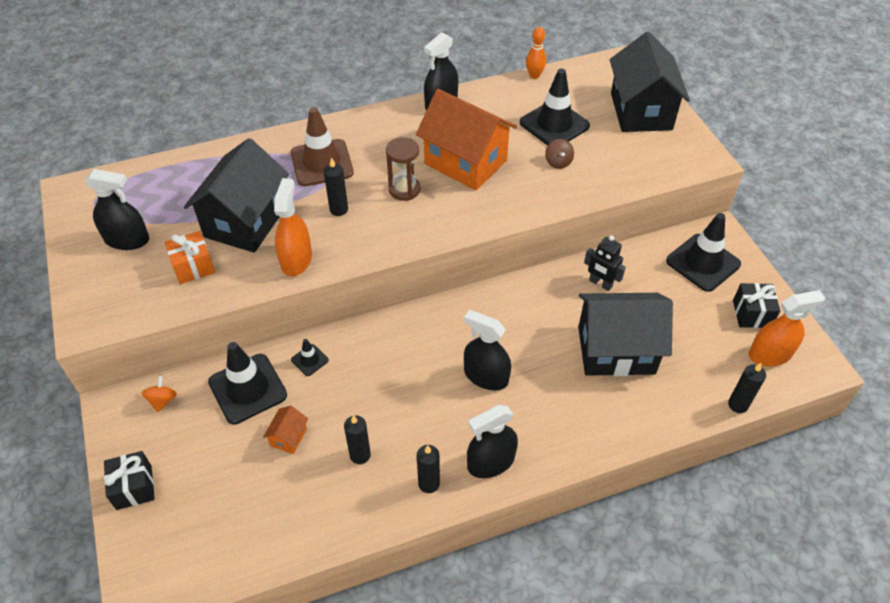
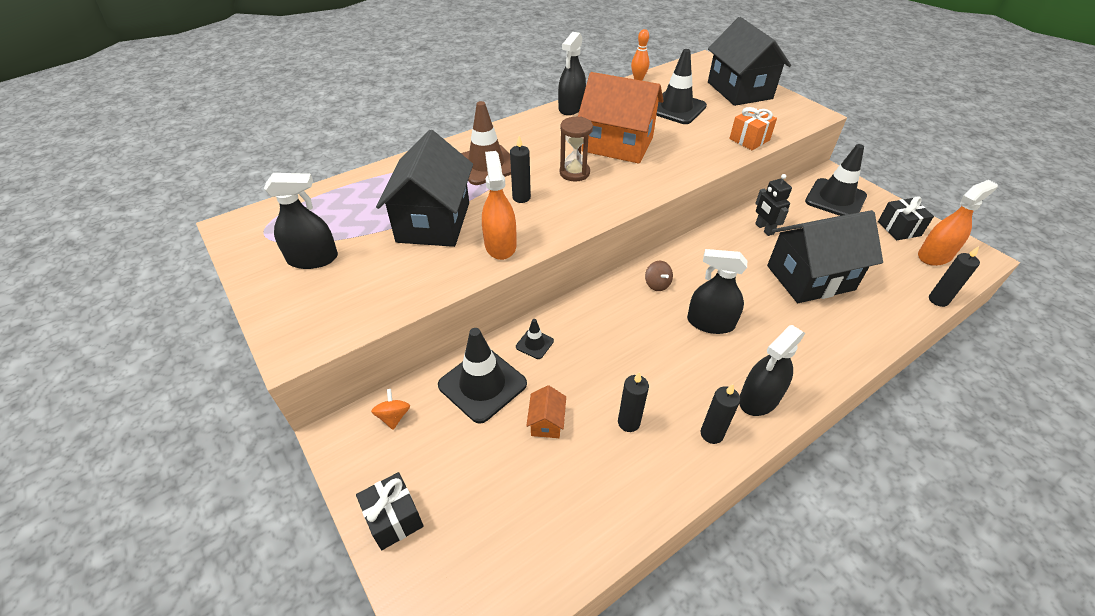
camera: 15 degrees left, 5 degrees down
orange gift [164,231,215,284] -> orange gift moved to [729,107,777,150]
brown spinning top [545,139,574,169] -> brown spinning top moved to [645,261,673,291]
black robot [584,236,626,291] -> black robot turned 45 degrees clockwise [755,174,792,236]

